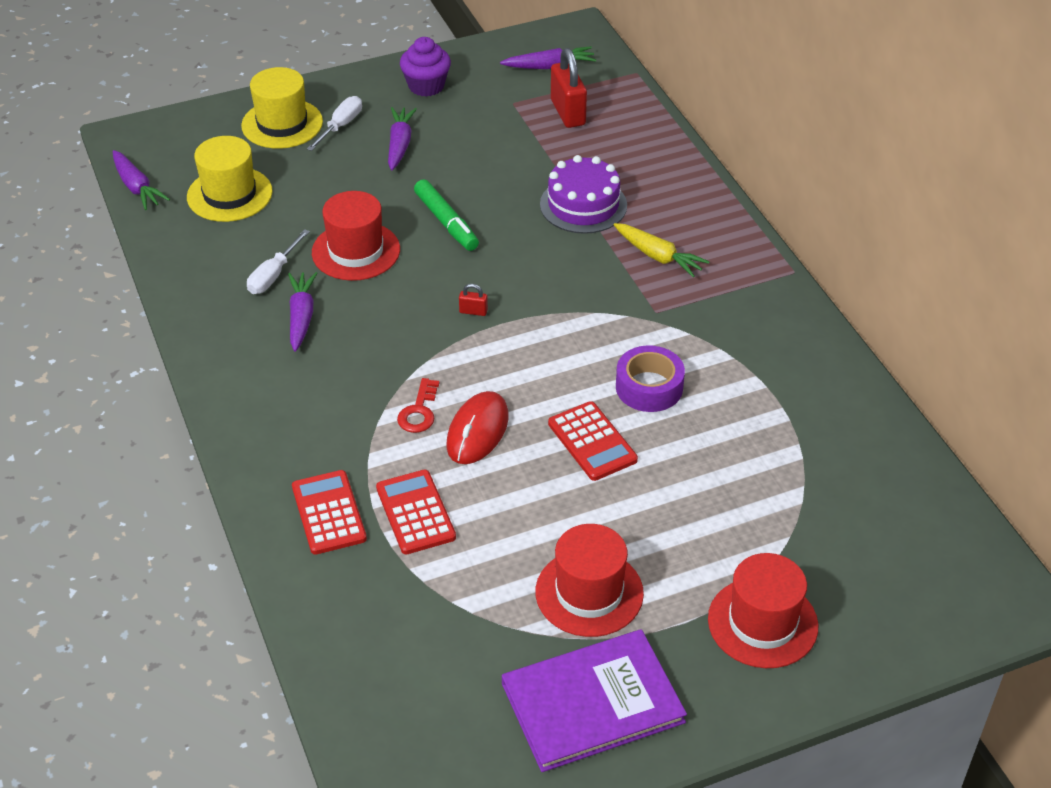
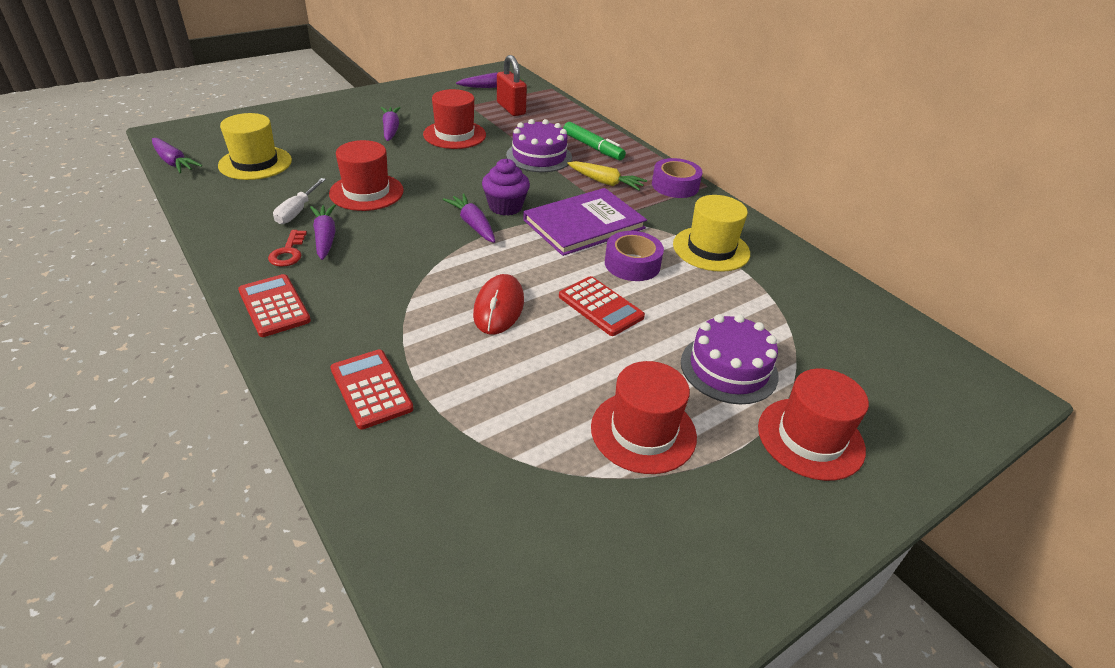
camera: 15 degrees left, 5 degrees down
yellow hat [241,67,323,149] -> yellow hat moved to [673,195,750,272]
white screwdriver [307,96,362,151] -> none
red calculator [376,470,456,554] -> red calculator moved to [238,274,311,337]
red key [397,378,439,433] -> red key moved to [268,230,307,267]
purple cupcake [400,37,451,96] -> purple cupcake moved to [482,158,530,216]
green marker [414,179,479,251] -> green marker moved to [563,122,626,160]
red padlock [459,284,488,316] -> purple carrot [443,194,495,243]
purple book [502,629,687,772] -> purple book moved to [523,188,647,256]
none -> red hat [423,89,486,149]
none -> purple tape [652,158,703,198]
none -> purple cake [681,314,779,404]

